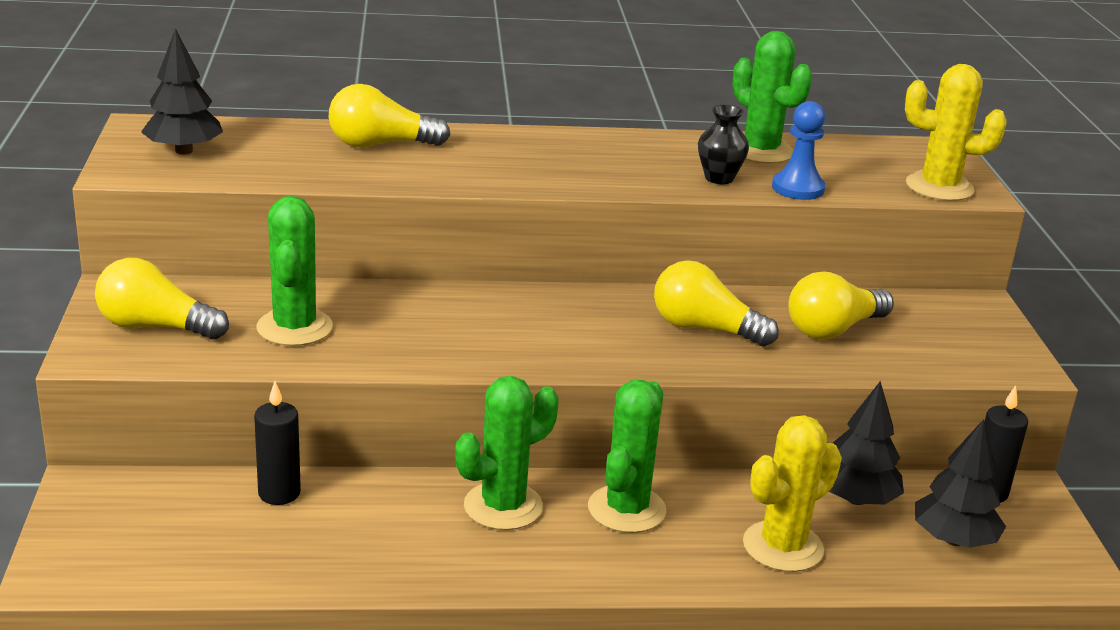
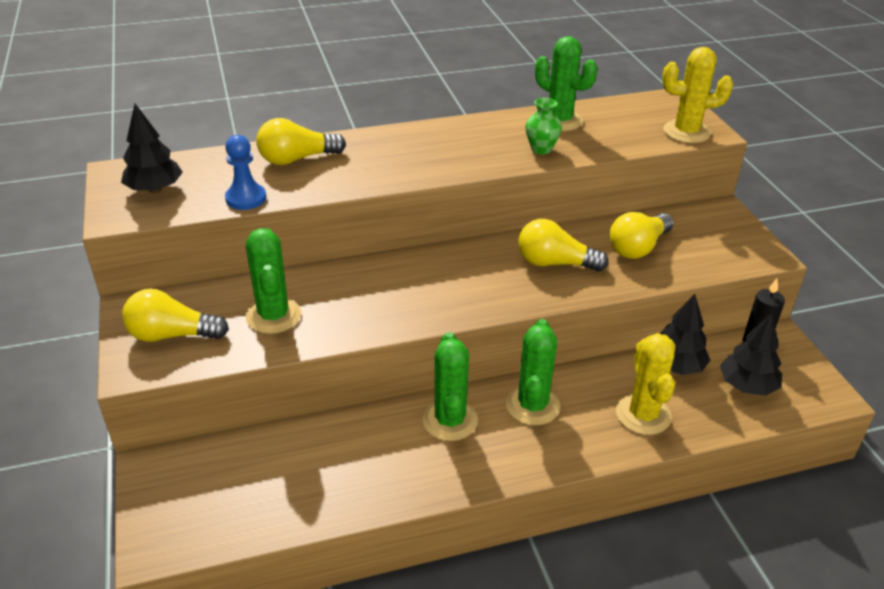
camera: 10 degrees left, 10 degrees up
black candle [254,381,301,505] -> none
green cactus [455,376,559,530] -> green cactus turned 45 degrees counterclockwise [422,332,478,441]
black vase [698,105,749,184] -> green vase [525,98,562,155]
yellow cactus [743,415,842,572] -> yellow cactus turned 45 degrees counterclockwise [616,333,675,435]
blue pawn [772,101,825,200] -> blue pawn moved to [225,135,266,210]

